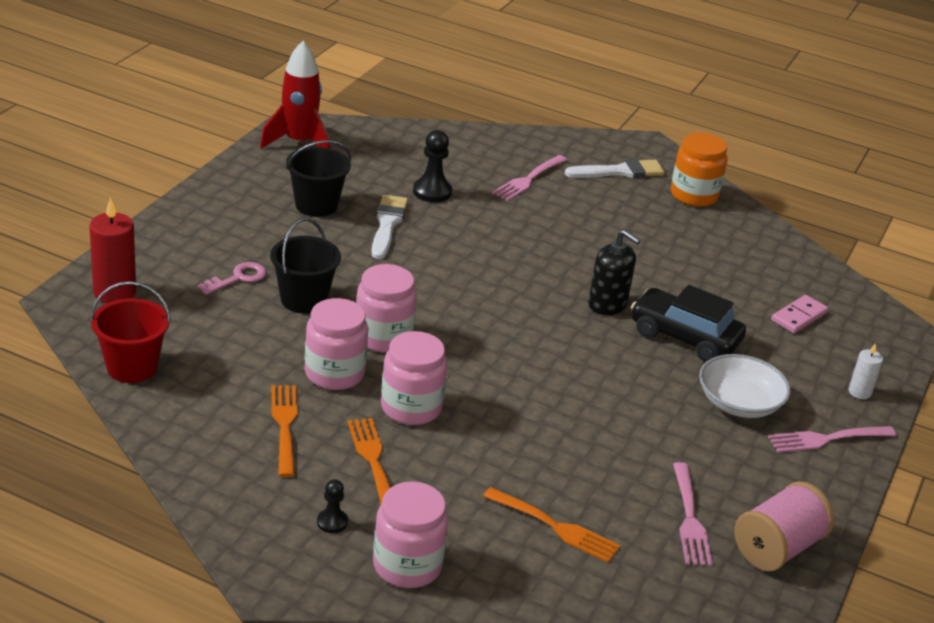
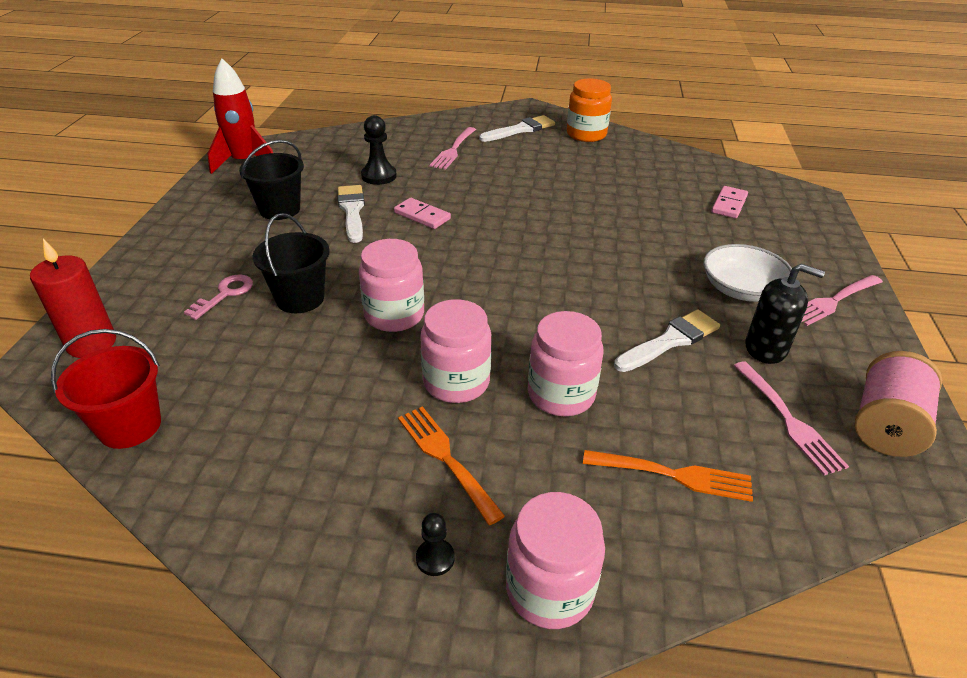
camera: 15 degrees left, 5 degrees up
orange fork [271,385,297,477] -> none
pink jar [305,298,368,390] -> pink jar moved to [528,311,604,416]
black soap dispenser [588,230,641,315] -> black soap dispenser moved to [745,264,825,364]
black car [631,285,746,362] -> none
white candle [849,343,883,399] -> none
none -> pink domino [394,198,451,229]
none -> white brush [614,310,720,372]

